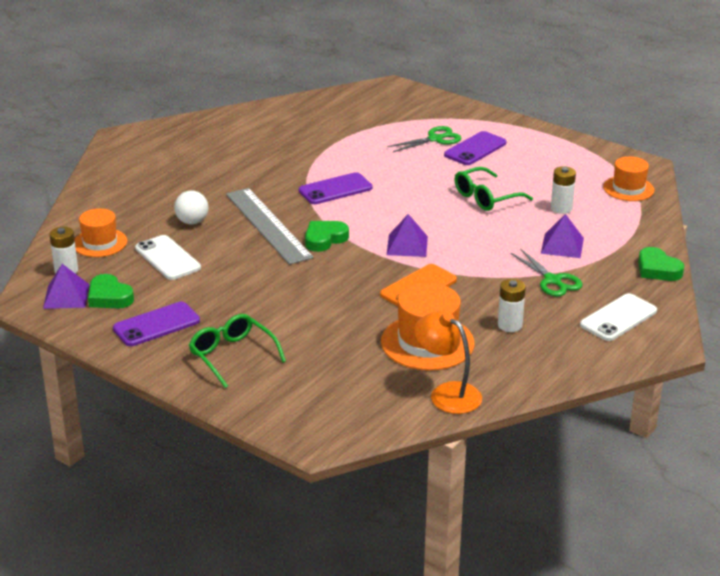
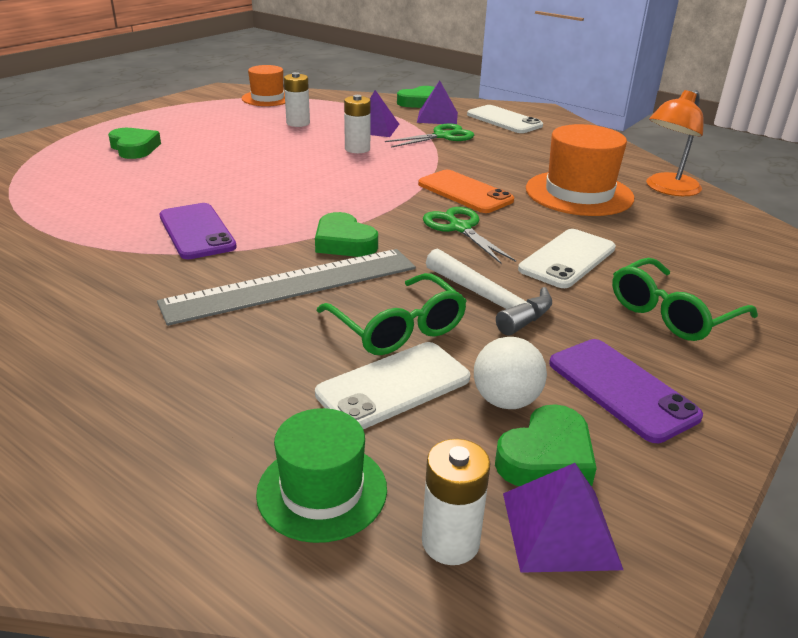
camera: 90 degrees left, 0 degrees up
orange hat [75,208,127,257] -> green hat [256,408,387,543]
white ball [174,190,208,225] -> white ball moved to [474,337,547,409]
purple pyramid [387,214,428,257] -> purple pyramid moved to [417,81,458,124]
green scissors [388,126,461,152] -> green scissors moved to [423,207,516,264]
purple phone [444,131,506,165] -> green heart [108,128,161,159]
green glasses [454,167,533,211] -> green glasses moved to [316,273,467,355]
white battery [498,279,526,332] -> white battery moved to [344,95,371,153]
none -> white hammer [426,248,552,336]
none -> white phone [518,229,616,288]

